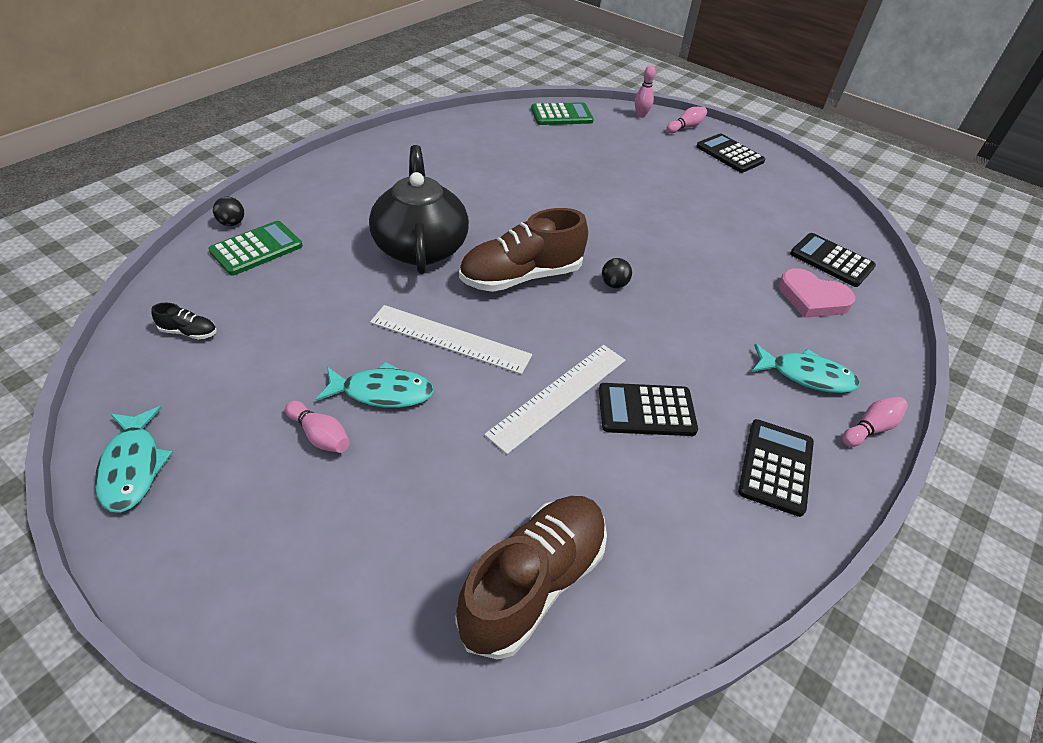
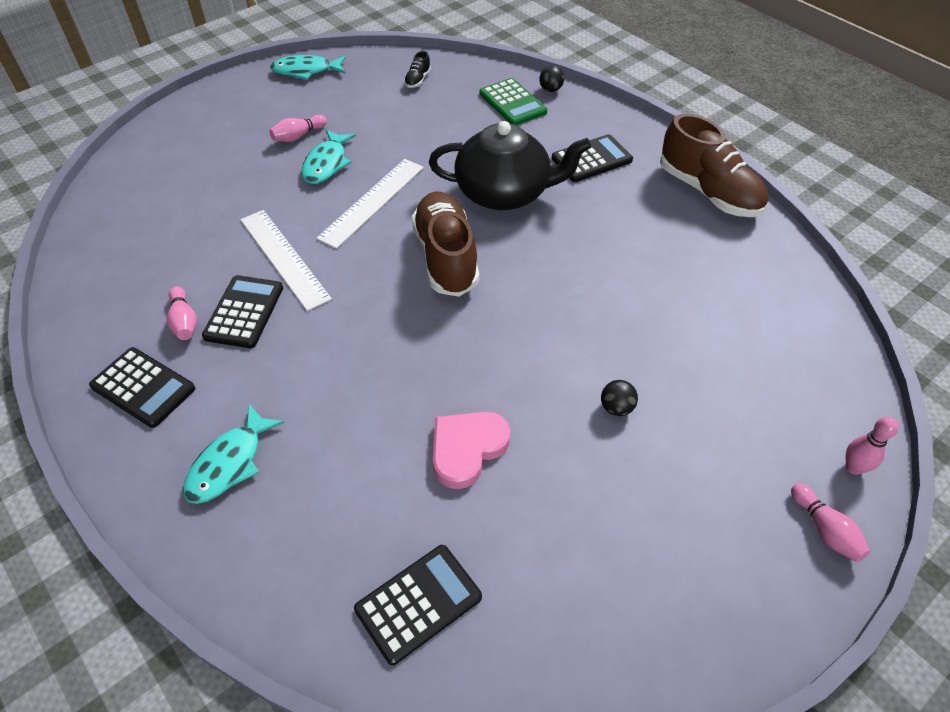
camera: 105 degrees right, 5 degrees up
brown shoe [455,496,607,660] -> brown shoe moved to [660,114,768,217]
green calculator [531,102,594,125] -> none
black ball [602,258,632,288] -> black ball moved to [601,380,638,416]
black calculator [696,133,765,173] -> black calculator moved to [552,134,633,182]
pink heart [779,268,855,318] -> pink heart moved to [433,412,511,489]
pink bowling pin [842,396,908,447] -> pink bowling pin moved to [167,286,197,340]

